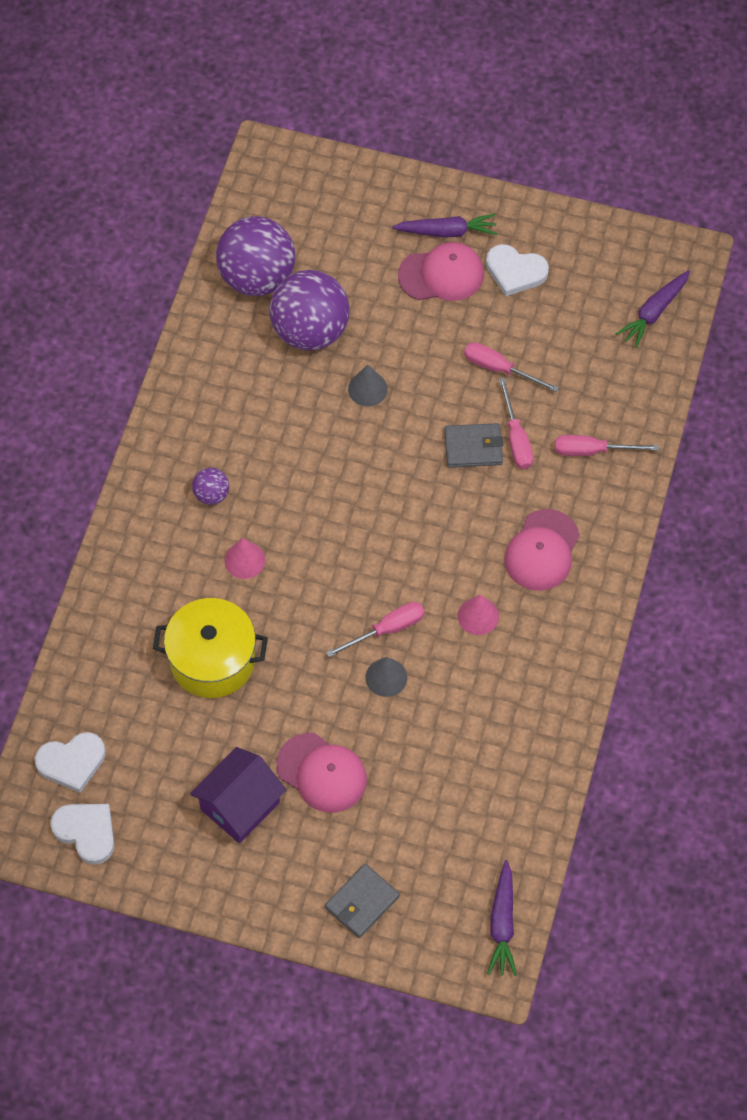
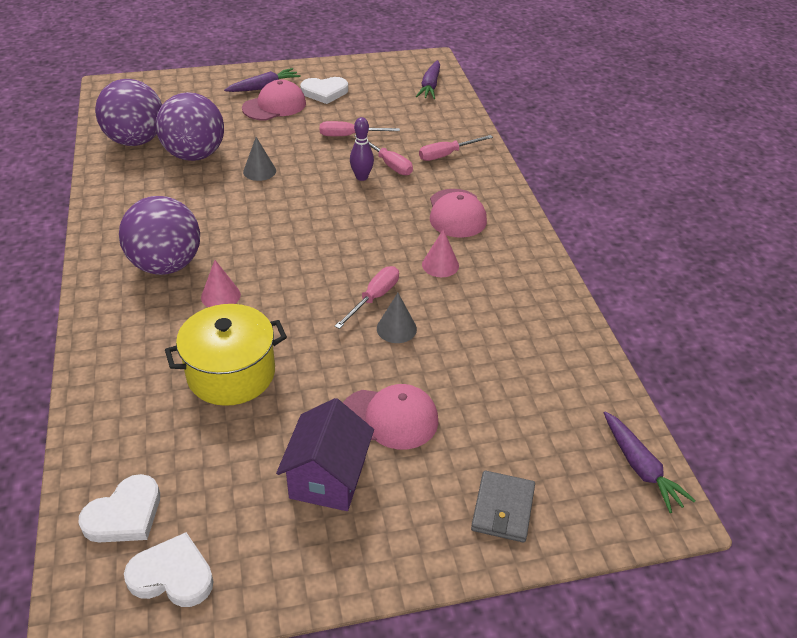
camera: 30 degrees left, 20 degrees down
purple ball [192,468,229,505] -> purple ball [119,196,200,275], size x2.21
grey wallet [444,423,503,468] -> purple bowling pin [350,117,374,181]

